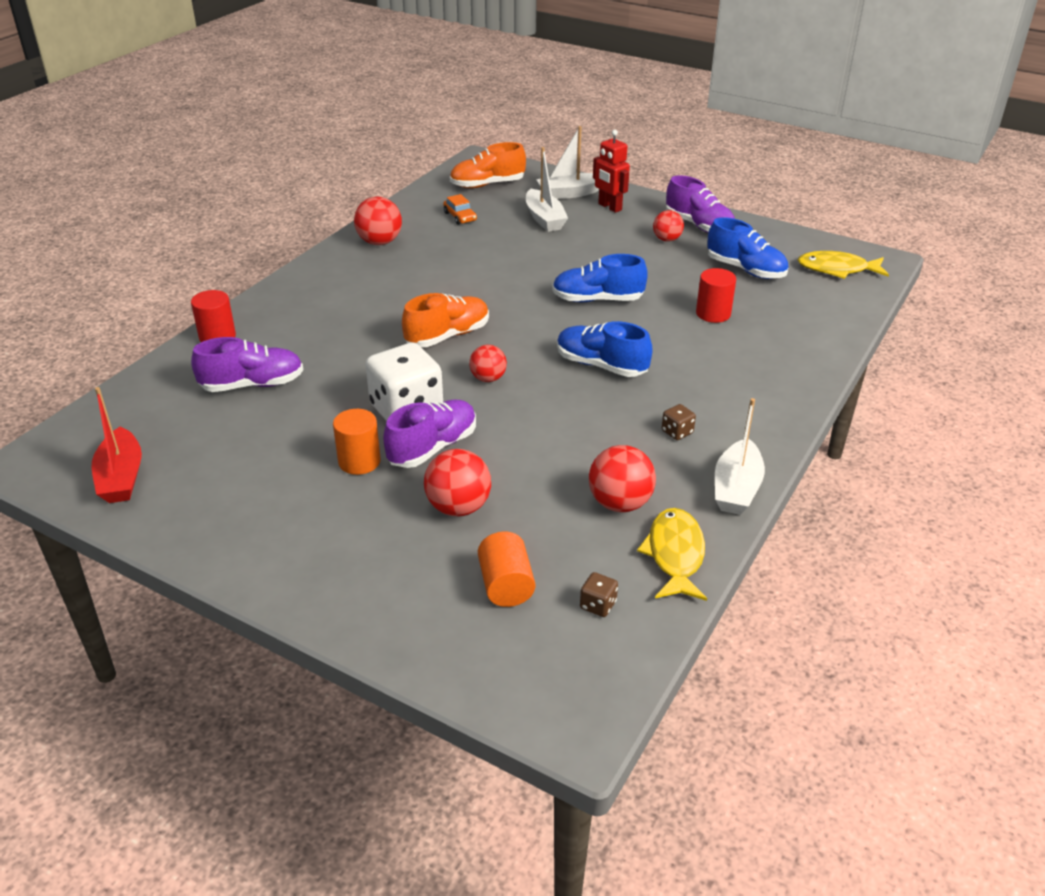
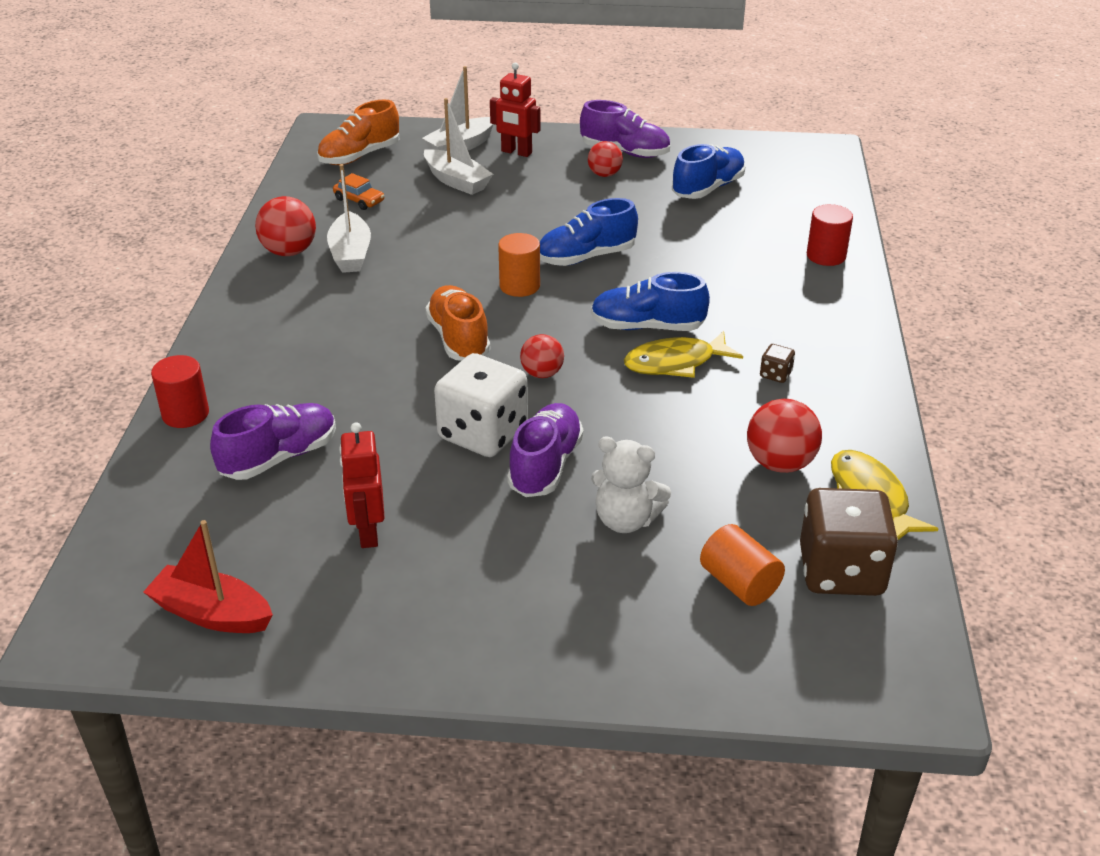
camera: 25 degrees left, 0 degrees up
red boat [92,387,142,503] -> red boat turned 150 degrees clockwise [143,520,273,633]
orange cylinder [333,409,381,475] -> orange cylinder moved to [498,233,540,297]
orange shoe [402,293,489,347] -> orange shoe turned 45 degrees counterclockwise [425,285,490,361]
red ball [424,449,491,516] -> white teddy bear [591,436,671,533]
brown dice [580,572,618,617] -> brown dice [800,488,898,596], size x2.44
red cylinder [696,268,736,323] -> red cylinder moved to [807,204,853,266]
blue shoe [707,217,789,279] -> blue shoe turned 60 degrees counterclockwise [672,144,746,199]
white boat [715,398,765,515] -> white boat moved to [327,164,371,273]
yellow fish [798,251,889,279] -> yellow fish moved to [624,331,743,378]
none -> red robot [339,422,385,548]

